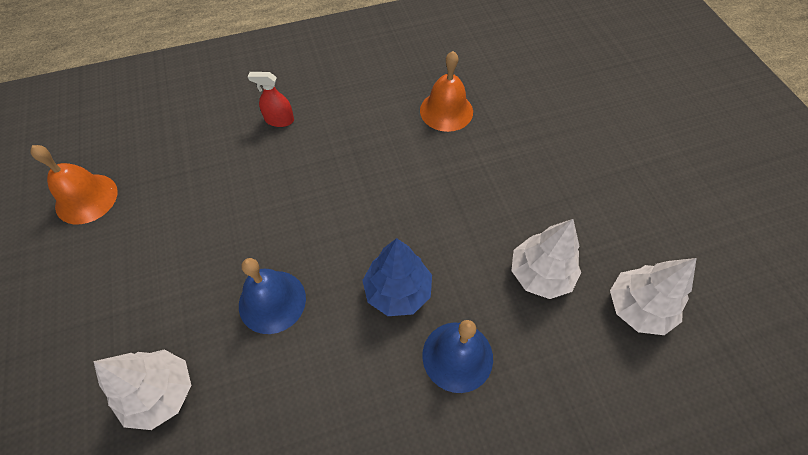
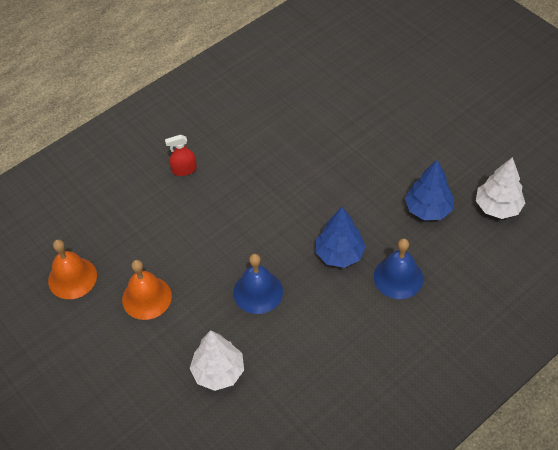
camera: 20 degrees left, 5 degrees down
orange bell [420,51,473,132] -> orange bell moved to [122,260,172,320]
white tree [511,219,581,299] -> blue tree [405,160,454,220]

